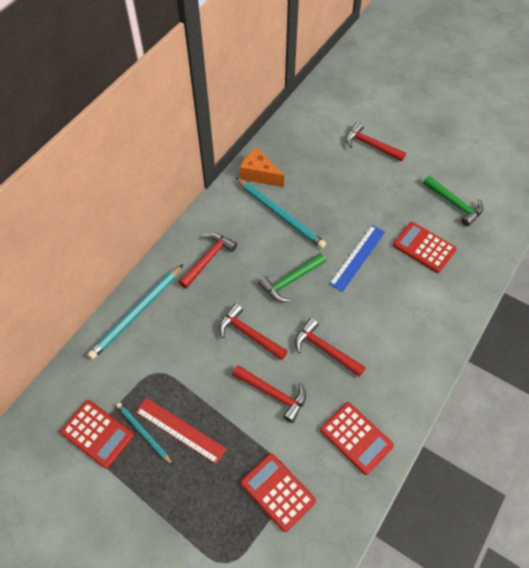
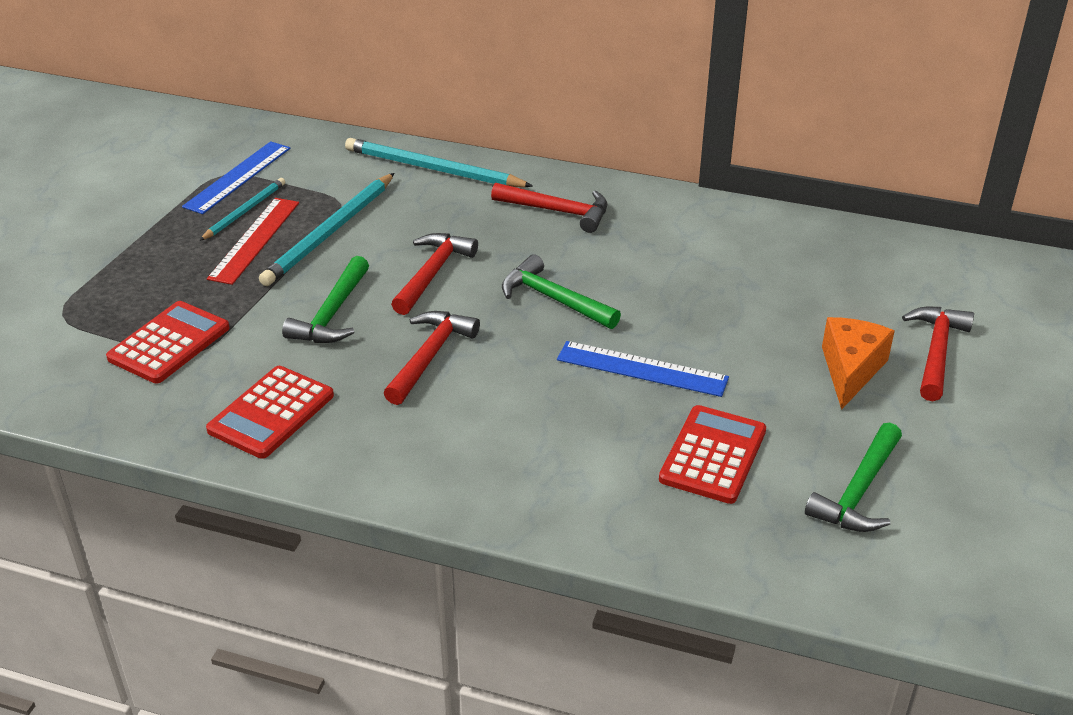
camera: 75 degrees right, 20 degrees down
red calculator [60,400,134,469] -> blue ruler [182,141,290,214]
red hammer [232,365,306,423] -> green hammer [282,256,369,343]
turquoise pencil [236,178,326,249] -> turquoise pencil moved to [259,173,395,286]
orange cheese [240,148,284,187] -> orange cheese moved to [822,317,895,410]

